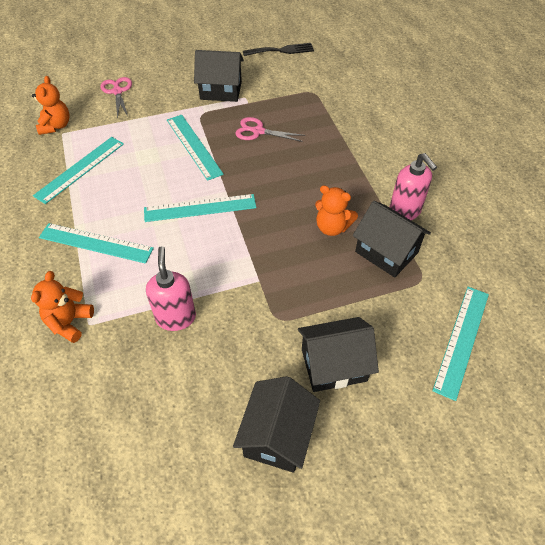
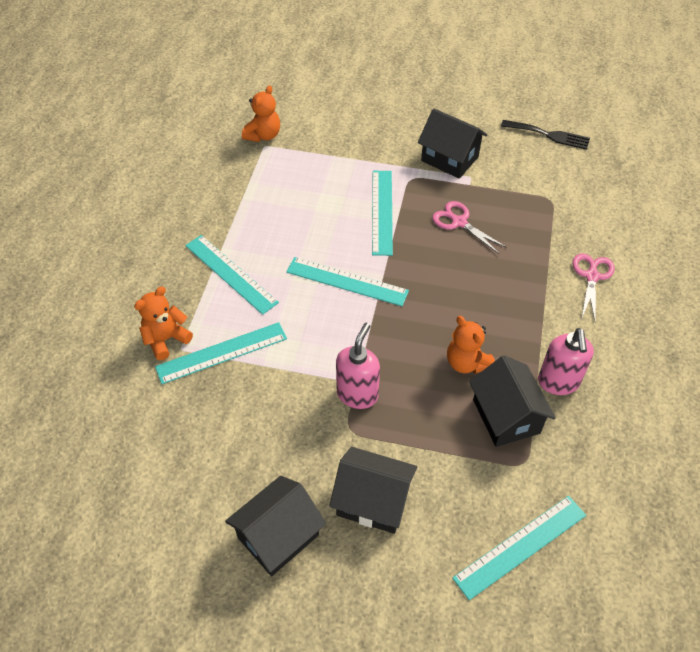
camera: 30 degrees right, 0 degrees up
turquoise ruler [33,137,124,204] -> turquoise ruler moved to [155,322,287,384]
pink scissors [101,77,132,118] -> pink scissors moved to [572,253,615,320]
pink soap dispenser [146,246,196,331] -> pink soap dispenser moved to [336,323,380,409]

